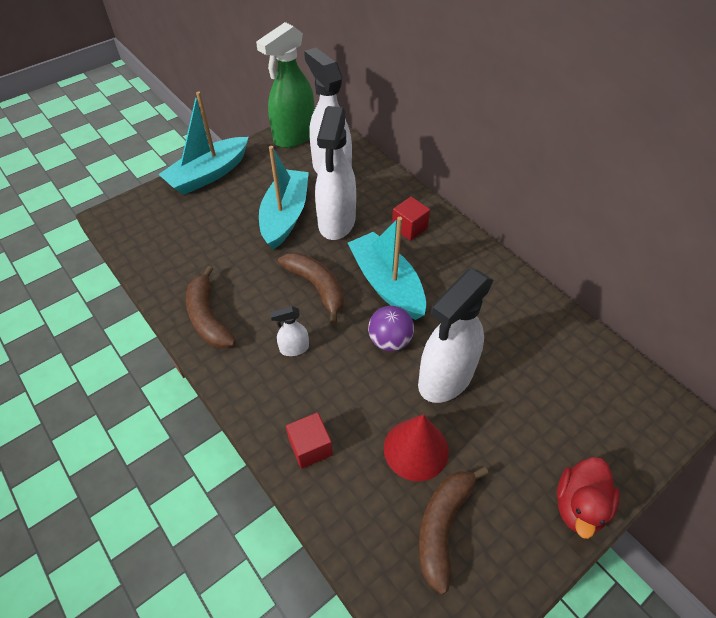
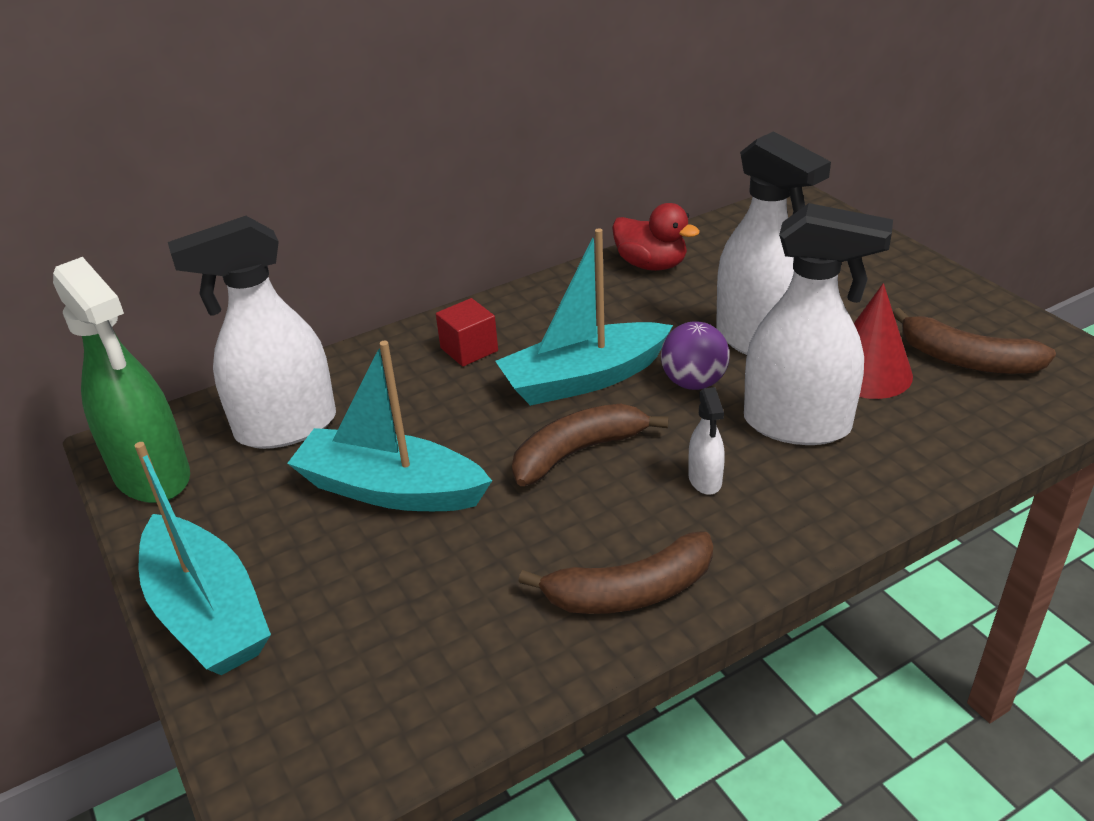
camera: 80 degrees left, 15 degrees down
red cube [286,412,333,469] -> none
white spray bottle [315,106,356,240] -> white spray bottle moved to [744,203,893,445]
red duck [557,457,620,539] -> red duck moved to [612,203,700,271]

